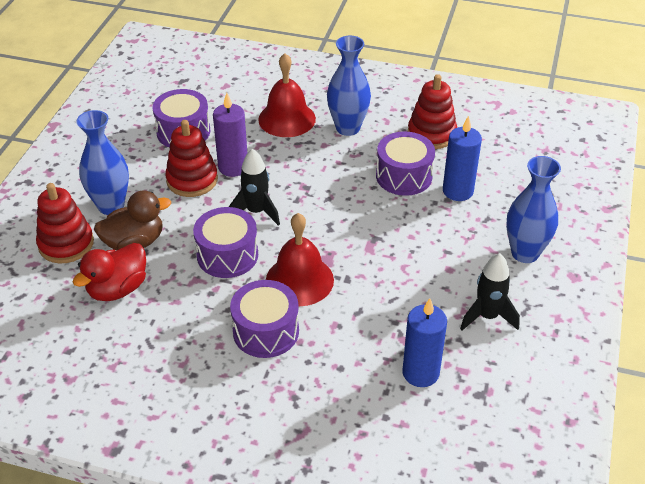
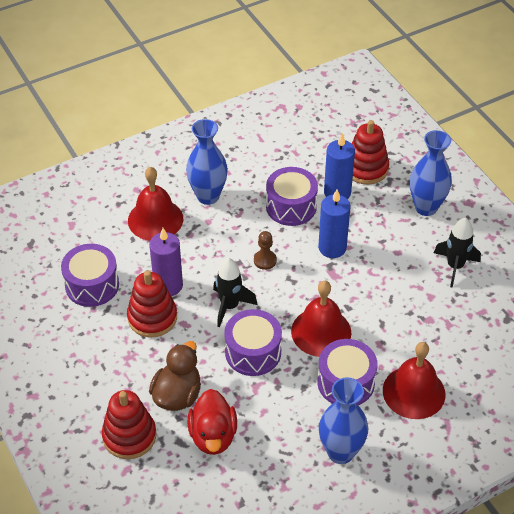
camera: 45 degrees left, 5 degrees up
blue vase [77,110,129,215] -> blue vase moved to [319,377,368,464]
blue candle [402,298,447,387] -> blue candle moved to [318,189,351,258]
red stacking toy [408,74,457,149] -> red stacking toy moved to [351,120,389,185]
none -> brown pawn [254,231,277,270]
none -> red bell [383,342,445,419]

